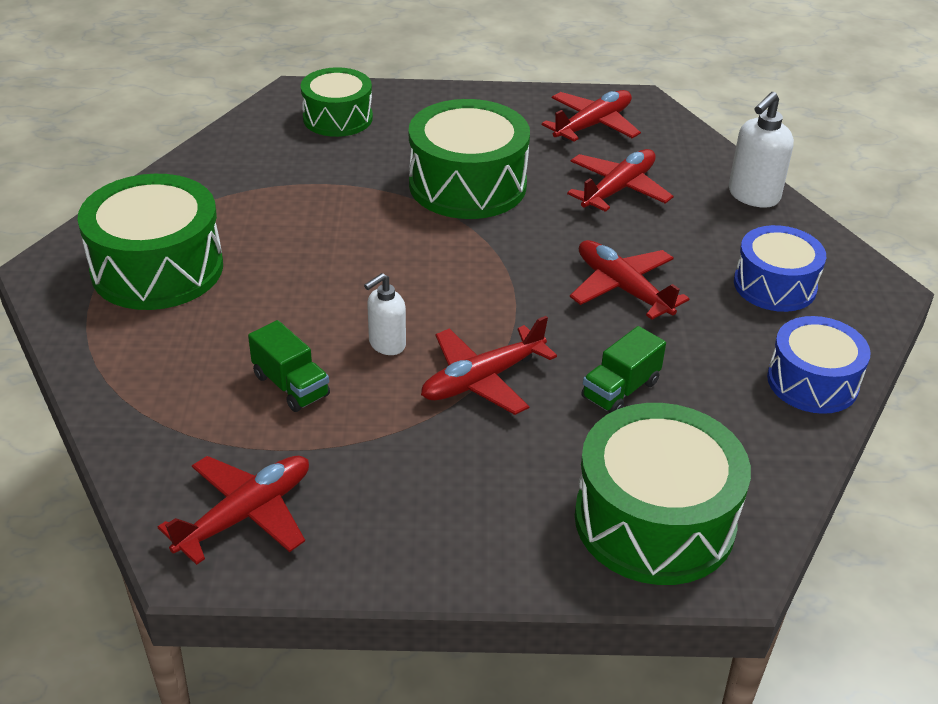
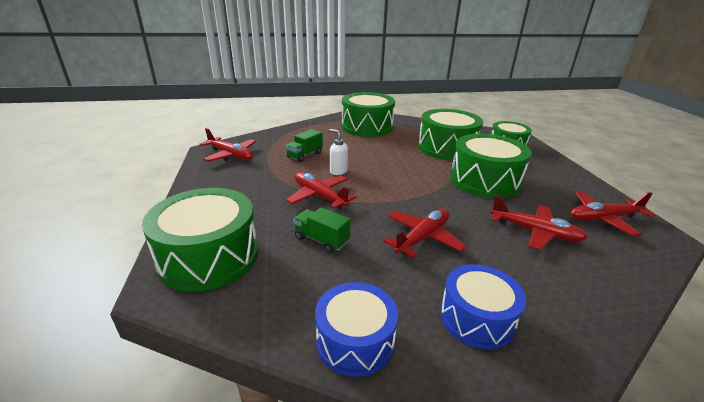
camera: 80 degrees right, 10 degrees down
red plane [542,90,641,142] -> red plane turned 135 degrees clockwise [570,192,655,236]
white soap dispenser [728,92,794,208] -> none
none -> green drum [418,109,483,161]

